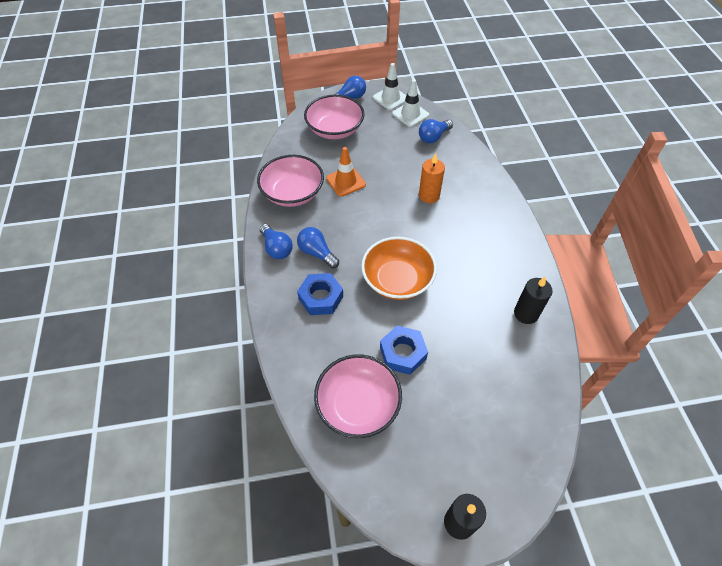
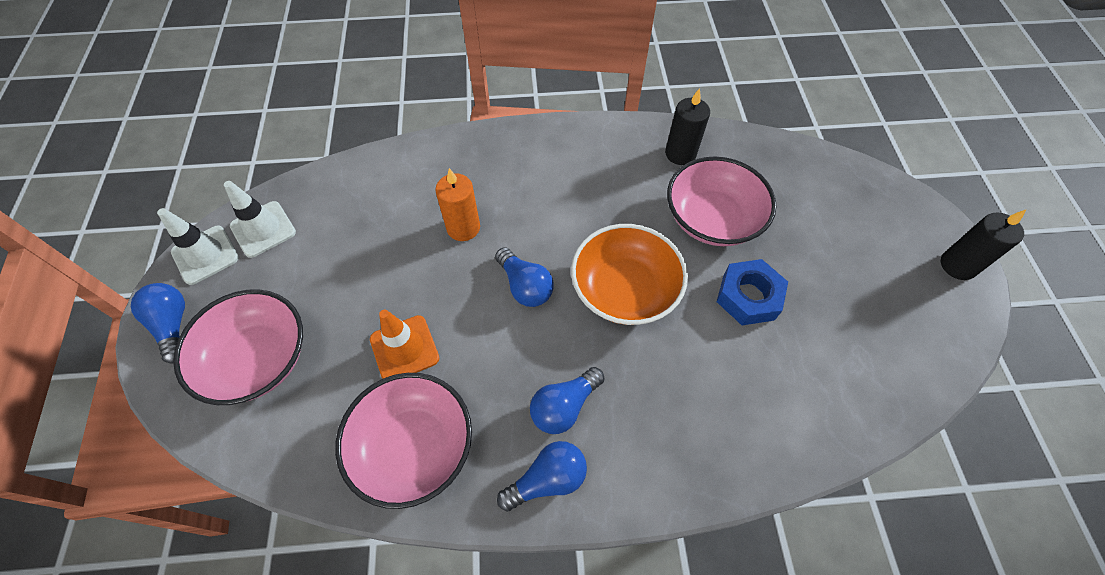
camera: 85 degrees left, 5 degrees up
blue nut [297,273,343,315] -> none
pink bowl [314,354,402,438] -> pink bowl moved to [667,157,777,246]
blue light bulb [419,119,453,143] -> blue light bulb moved to [495,247,554,307]

